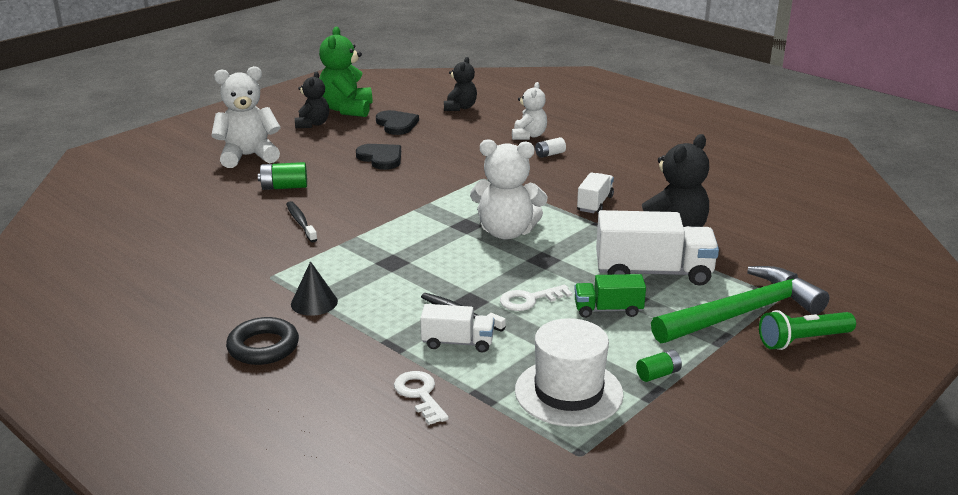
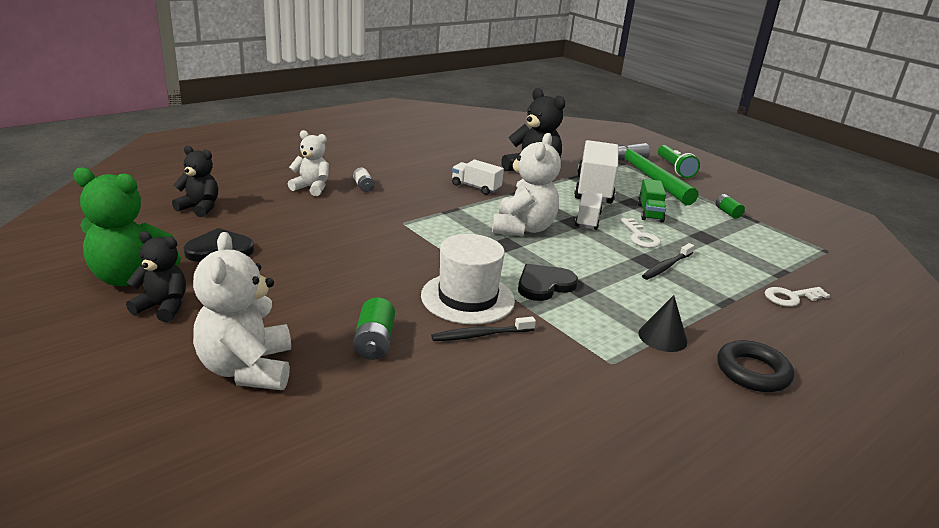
camera: 85 degrees left, 0 degrees up
black heart [356,144,401,170] -> black heart moved to [518,264,578,301]
white truck [420,304,495,352] -> white truck moved to [575,191,603,230]
white hat [515,318,624,427] -> white hat moved to [421,234,515,325]

